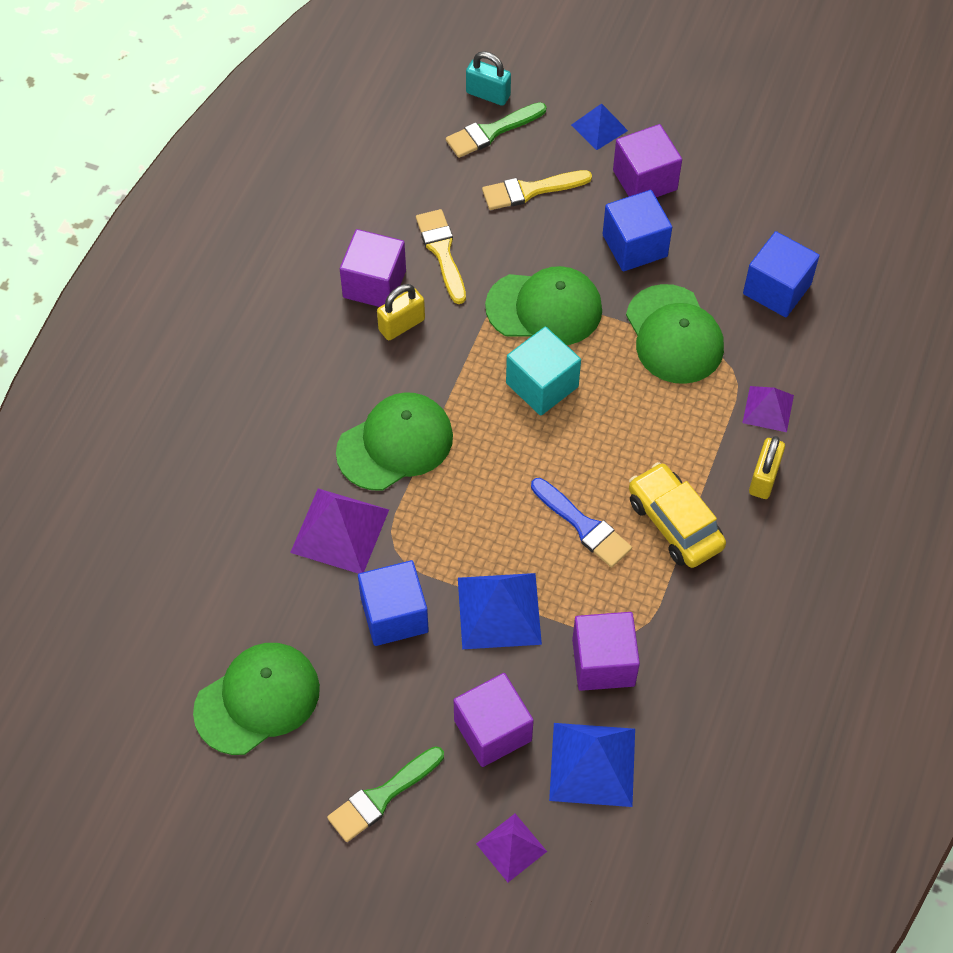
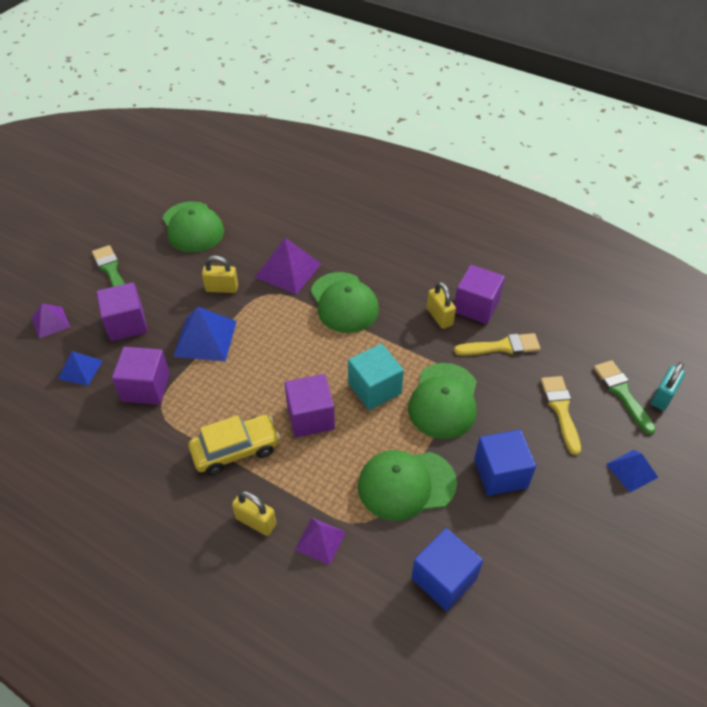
camera: 100 degrees right, 10 degrees down
blue cube [358,560,429,646] -> yellow padlock [202,256,238,293]
blue brush [531,478,632,568] -> none
blue pyramid [549,723,635,807] -> blue pyramid [58,351,103,386], size x0.60
purple cube [613,124,682,197] -> purple cube moved to [284,374,335,437]

